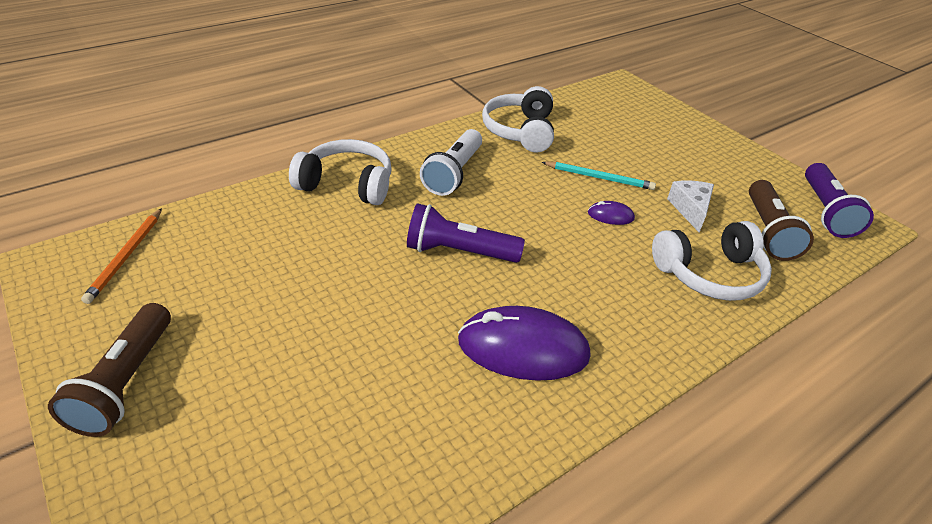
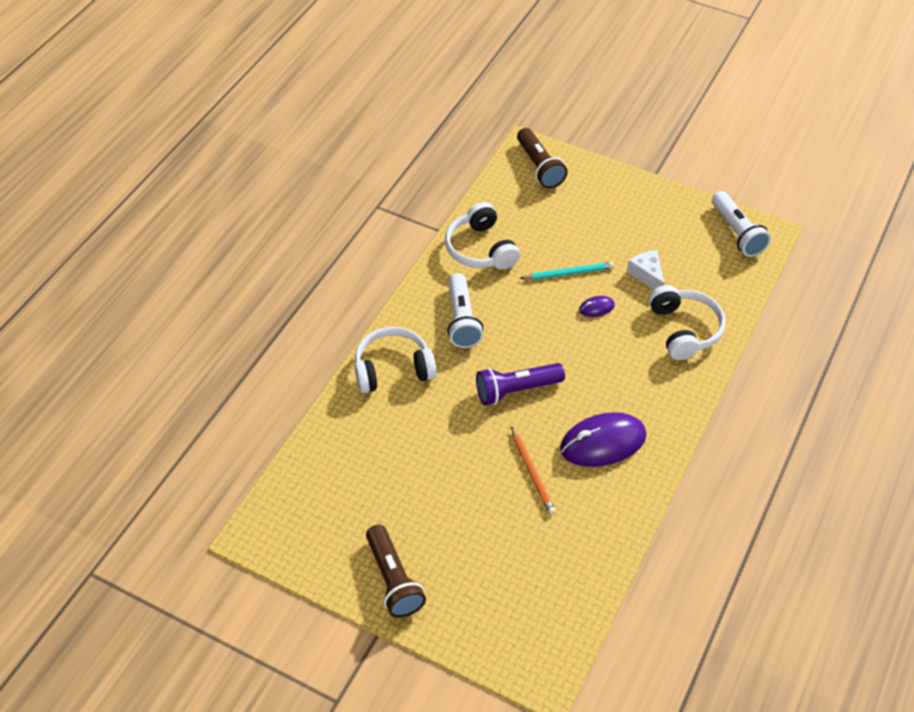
camera: 25 degrees left, 10 degrees up
orange pencil [81,208,162,304] -> orange pencil moved to [511,426,556,515]
white headphones [652,221,772,301] -> white headphones turned 60 degrees counterclockwise [649,285,726,360]
brown flashlight [749,180,814,261] -> brown flashlight moved to [517,128,568,188]
purple flashlight [805,163,874,238] -> white flashlight [712,191,771,257]

